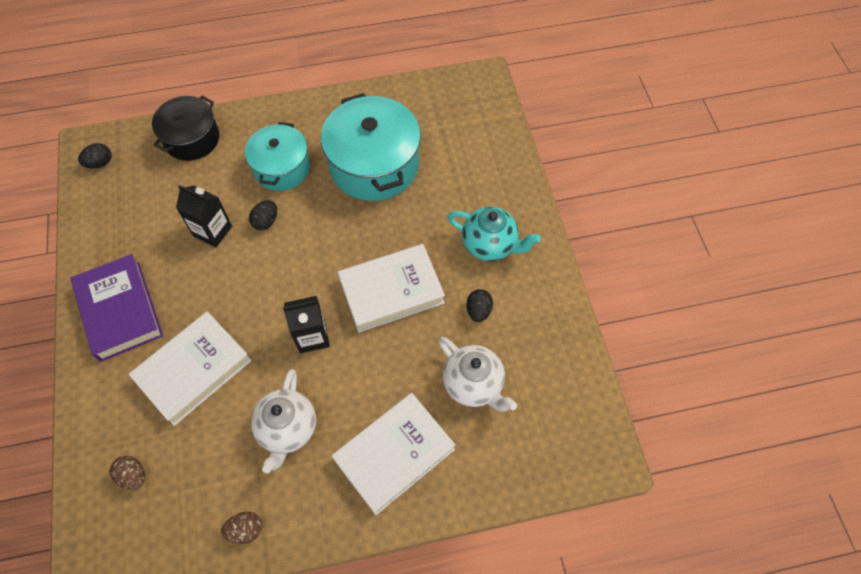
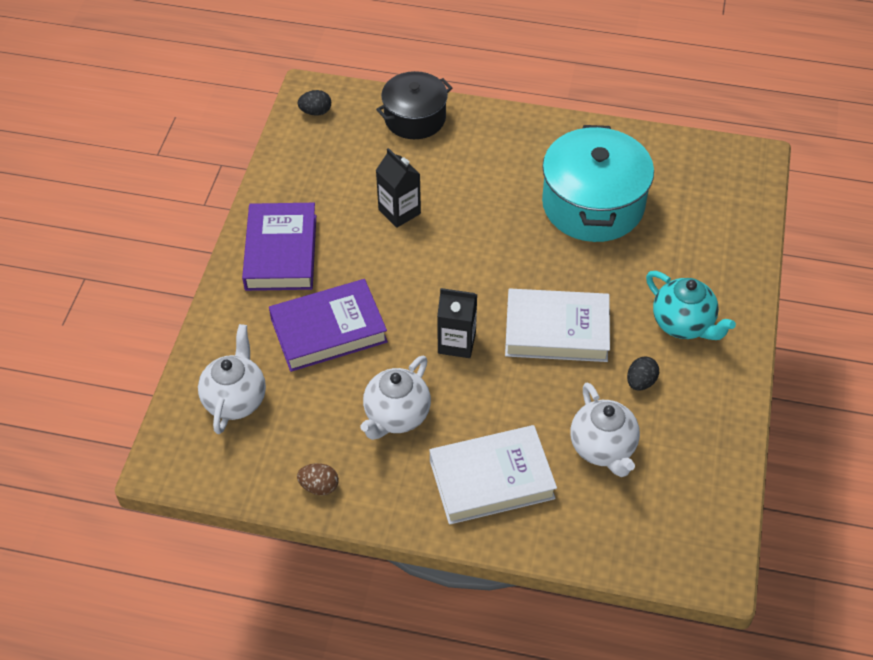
camera: 25 degrees right, 10 degrees down
brown egg [110,456,145,490] -> white teapot [198,324,266,434]
white book [129,311,252,426] -> purple book [269,279,388,372]
turquoise pot [245,122,310,191] -> none
black egg [249,200,277,230] -> none

